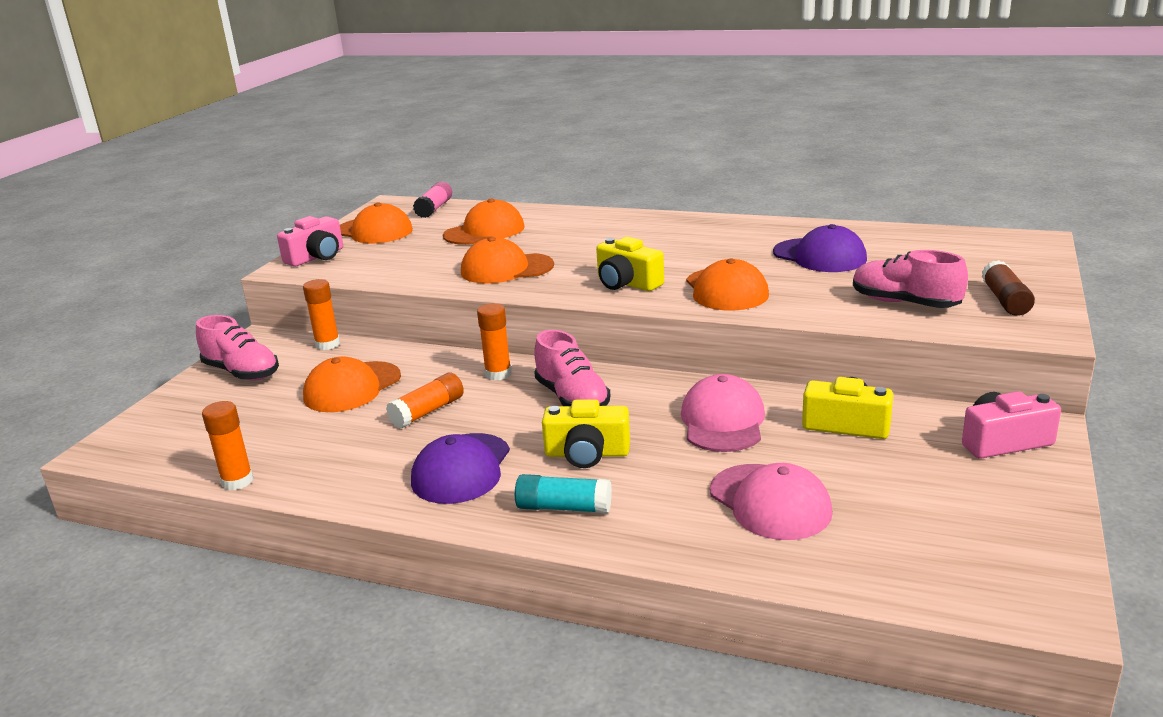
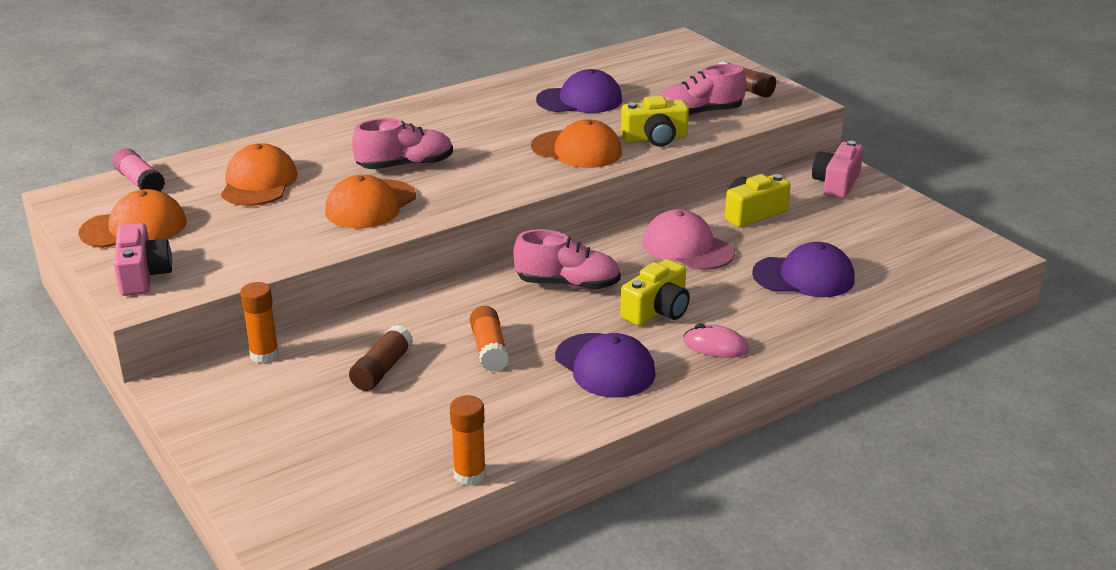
camera: 55 degrees left, 5 degrees up
pink shoe [196,315,279,381] -> pink shoe moved to [352,118,453,169]
orange cap [303,356,401,412] -> brown glue stick [349,325,413,391]
orange glue stick [477,303,511,380] -> none
turquoise glue stick [515,474,612,514] -> pink mouse [683,324,749,358]
yellow camera [596,237,664,291] -> yellow camera moved to [621,96,689,147]
pink cap [710,463,833,540] -> purple cap [752,242,855,297]

